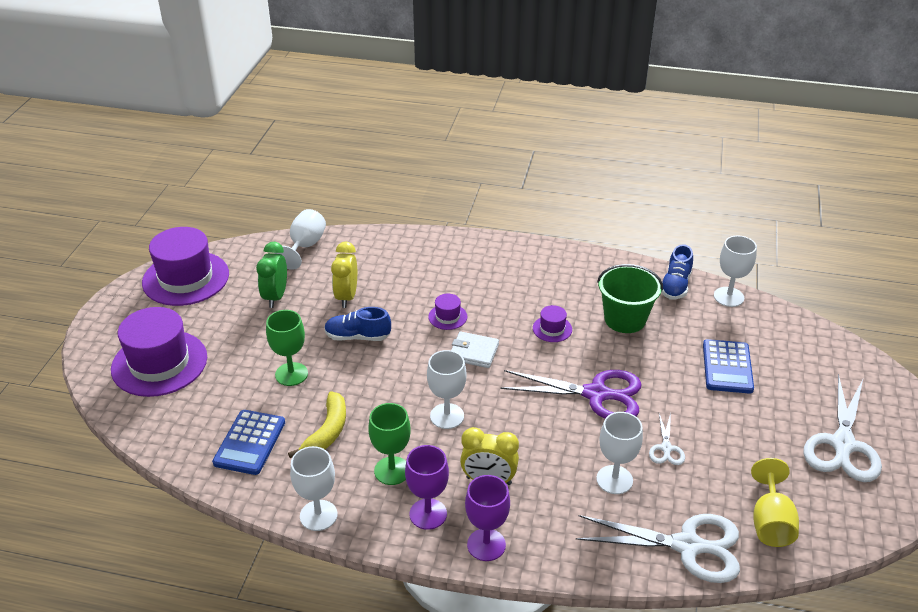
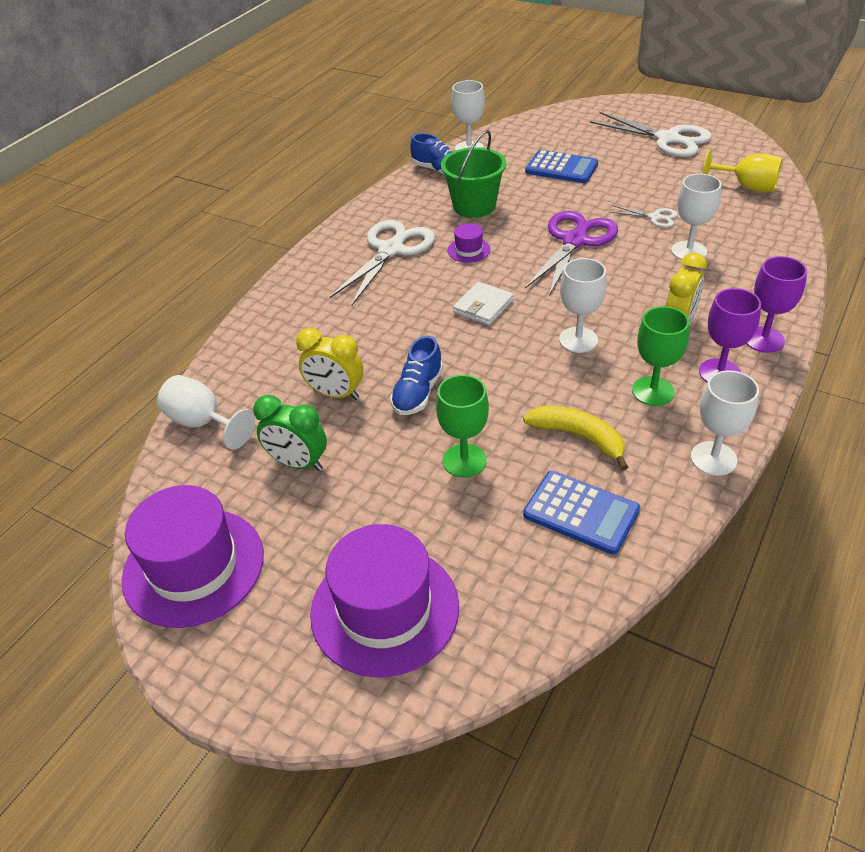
camera: 70 degrees left, 5 degrees up
purple hat [428,294,467,330] -> none
white scissors [576,514,740,583] -> white scissors moved to [329,220,435,305]

